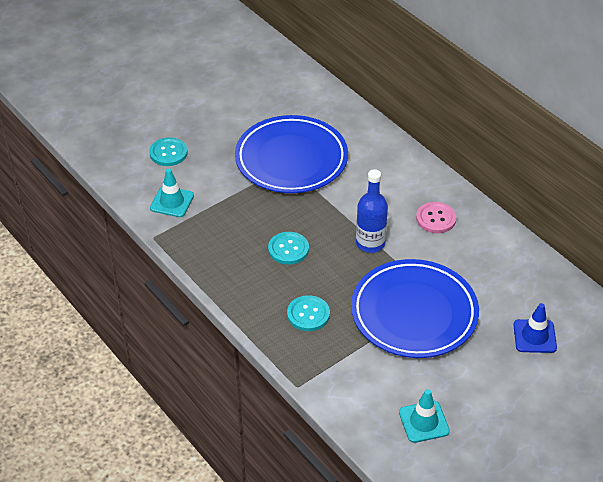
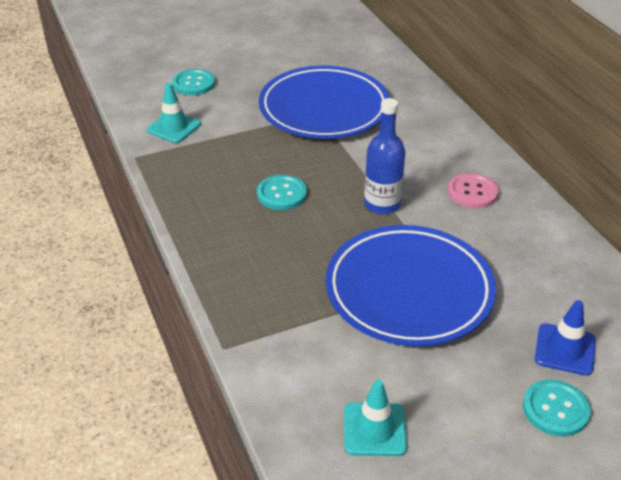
camera: 15 degrees right, 5 degrees down
turquoise button [287,295,330,331] -> turquoise button moved to [523,379,591,437]

